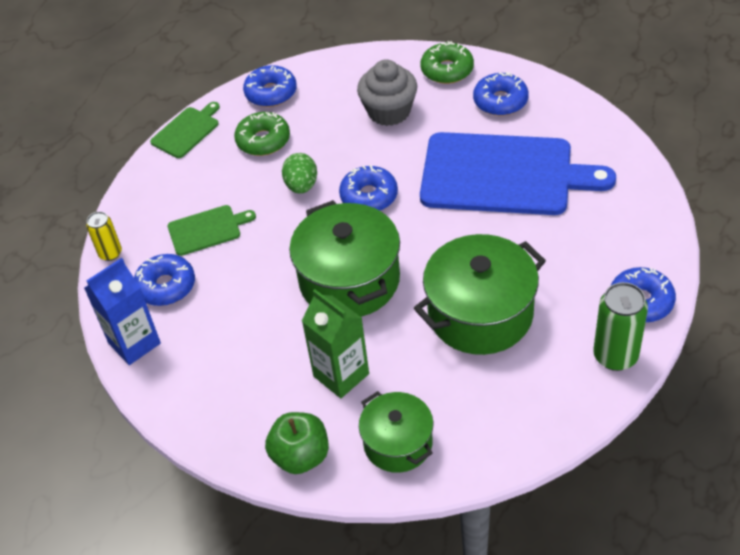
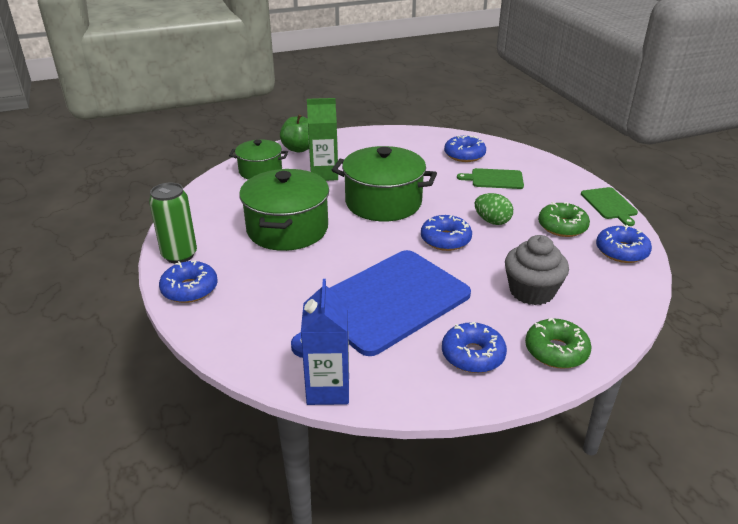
camera: 125 degrees right, 15 degrees down
blue carton [84,258,161,365] -> blue carton moved to [301,279,349,405]
yellow can [86,212,122,261] -> none
green cutting board [168,205,256,256] -> green cutting board turned 75 degrees clockwise [457,168,524,189]

